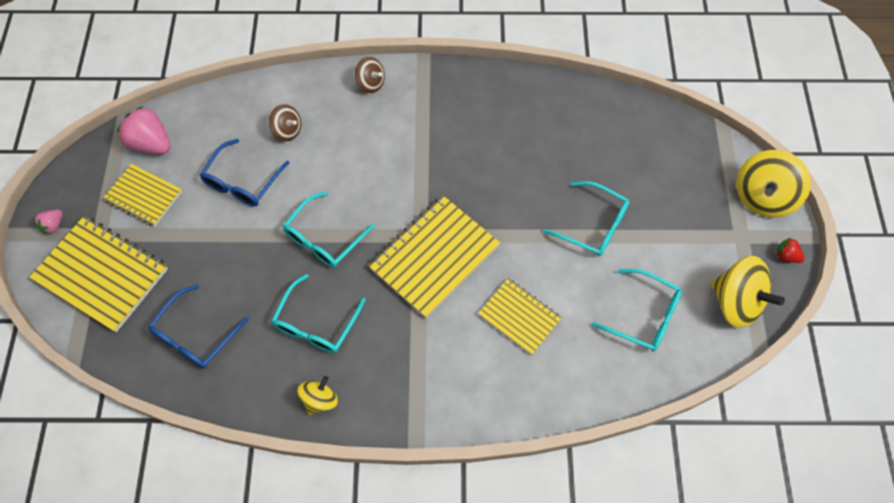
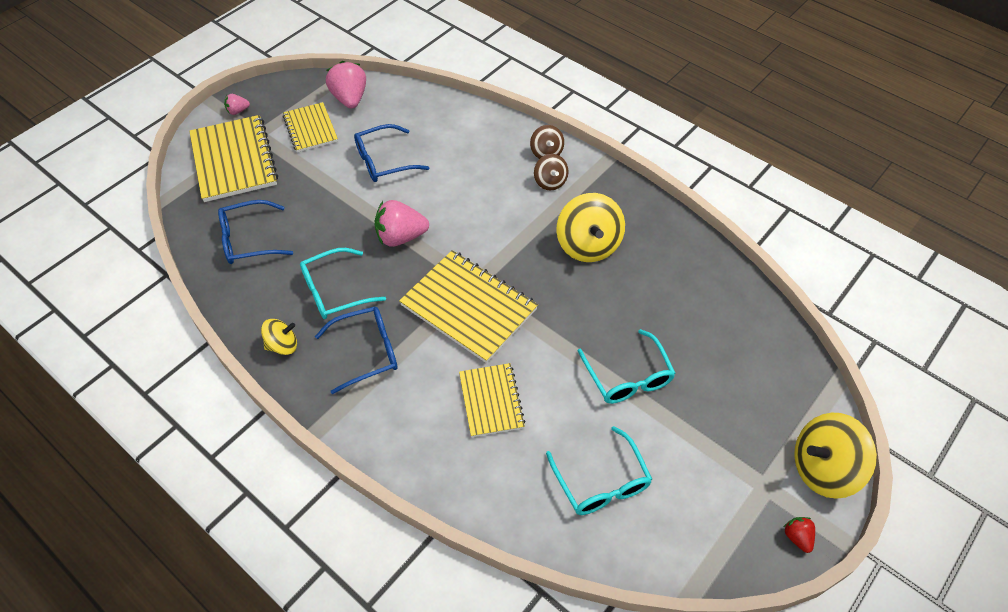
camera: 40 degrees right, 10 degrees down
brown spinning top [269,105,301,141] -> brown spinning top moved to [534,154,568,190]
turquoise glasses [283,191,375,268] -> pink strawberry [374,200,429,247]
yellow notebook [368,196,500,318] -> yellow notebook turned 45 degrees clockwise [399,250,538,363]
yellow spinning top [711,256,785,328] -> yellow spinning top moved to [557,193,625,262]
none -> blue glasses [315,306,398,394]

